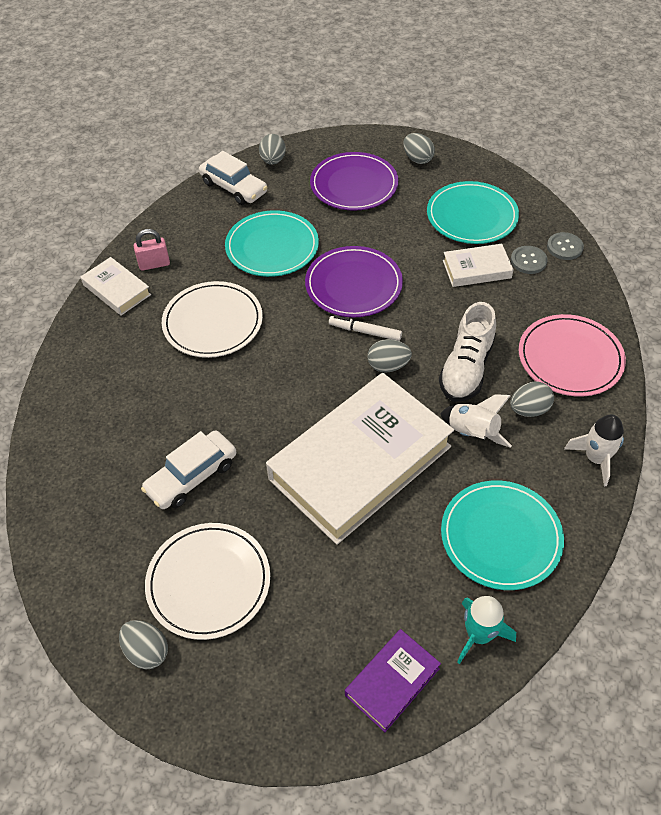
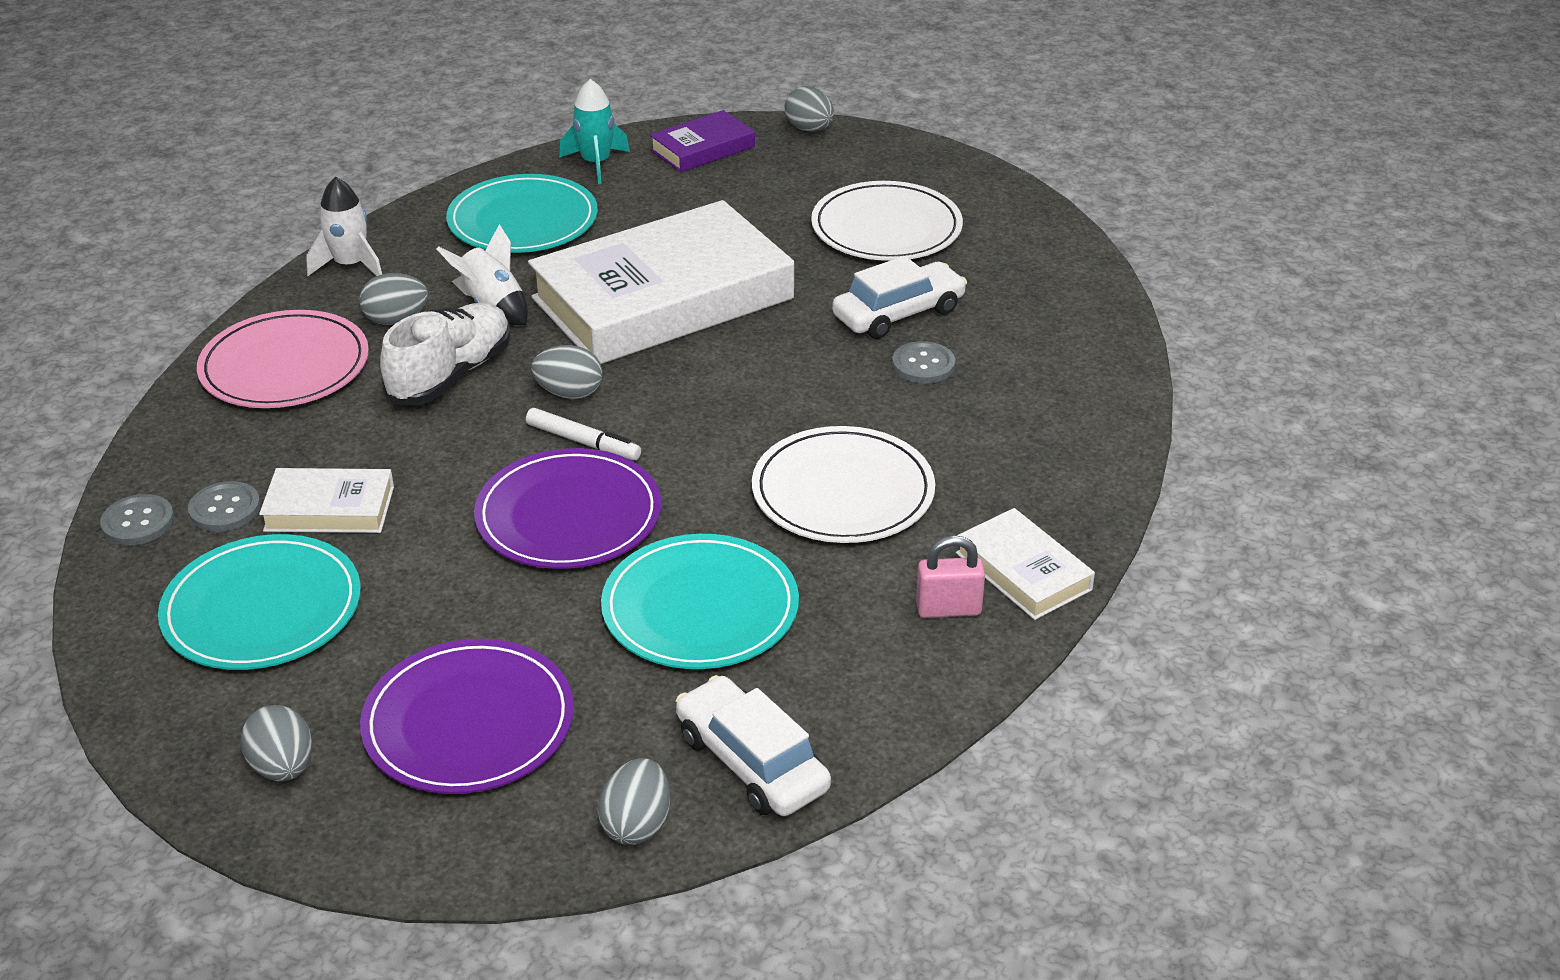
camera: 170 degrees left, 15 degrees down
grey egg [119,620,168,669] -> grey egg moved to [785,86,834,132]
none -> grey button [892,341,955,384]

